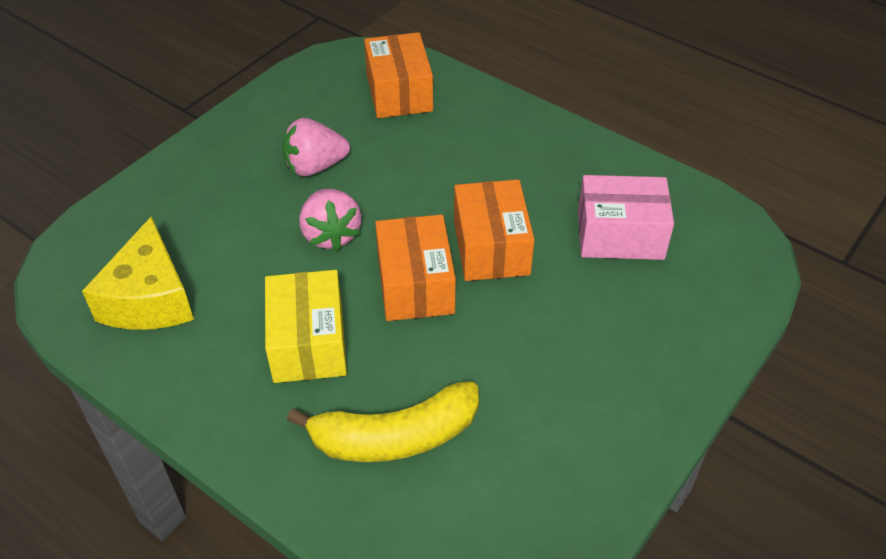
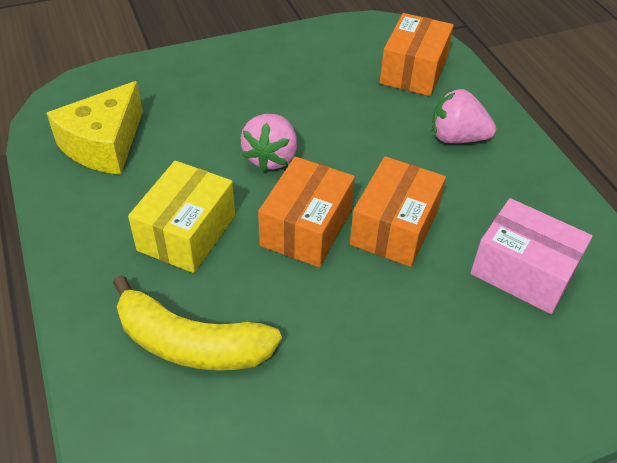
camera: 30 degrees right, 0 degrees up
pink strawberry [282,118,350,176] -> pink strawberry moved to [432,89,496,143]

